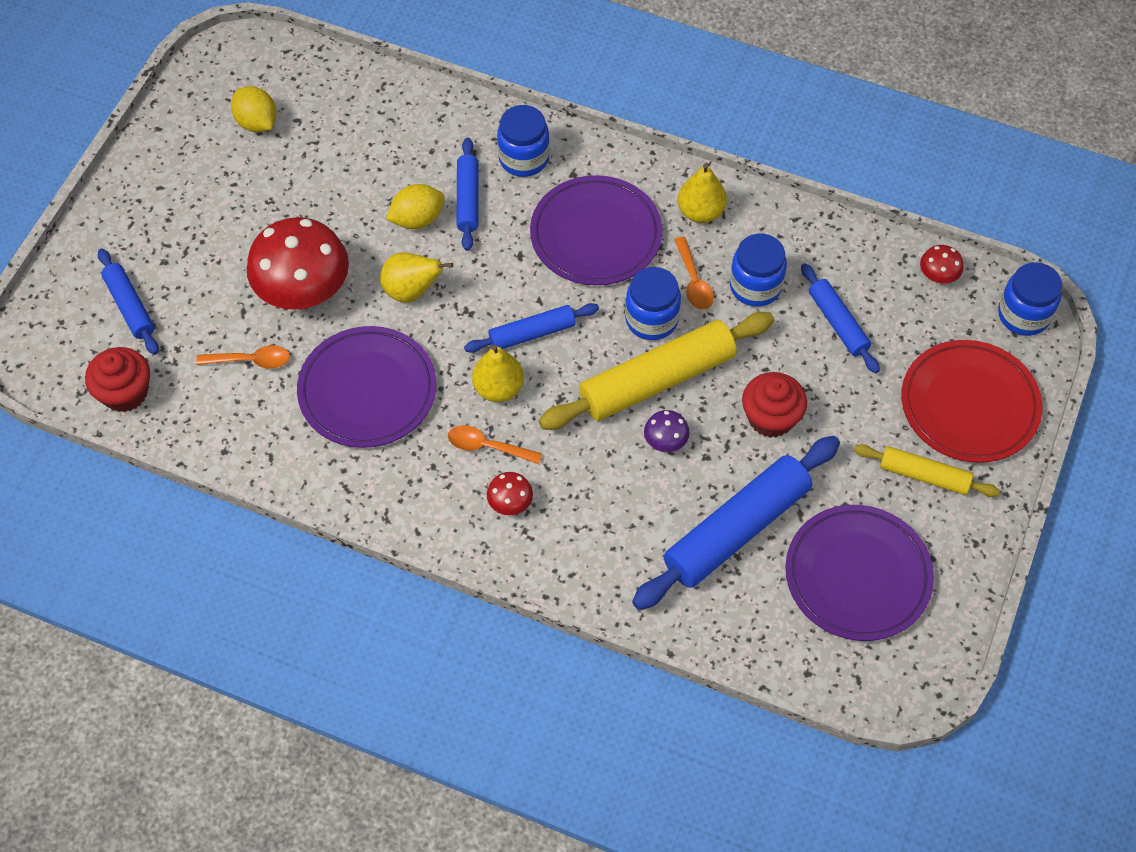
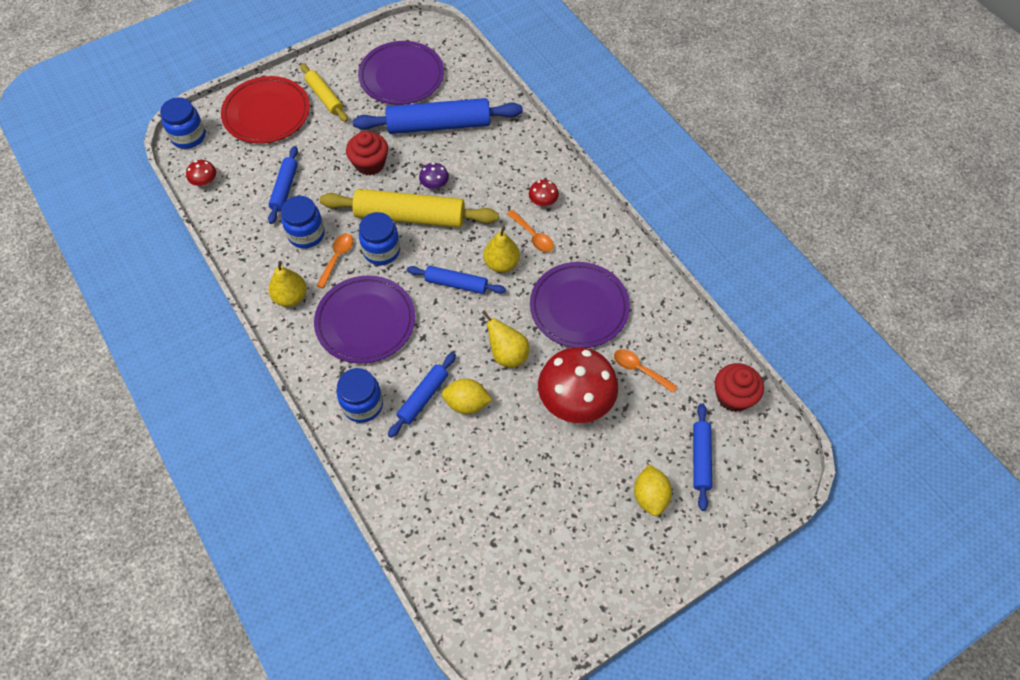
camera: 145 degrees left, 0 degrees up
yellow lemon [231,86,277,132] -> yellow lemon moved to [634,464,672,516]

